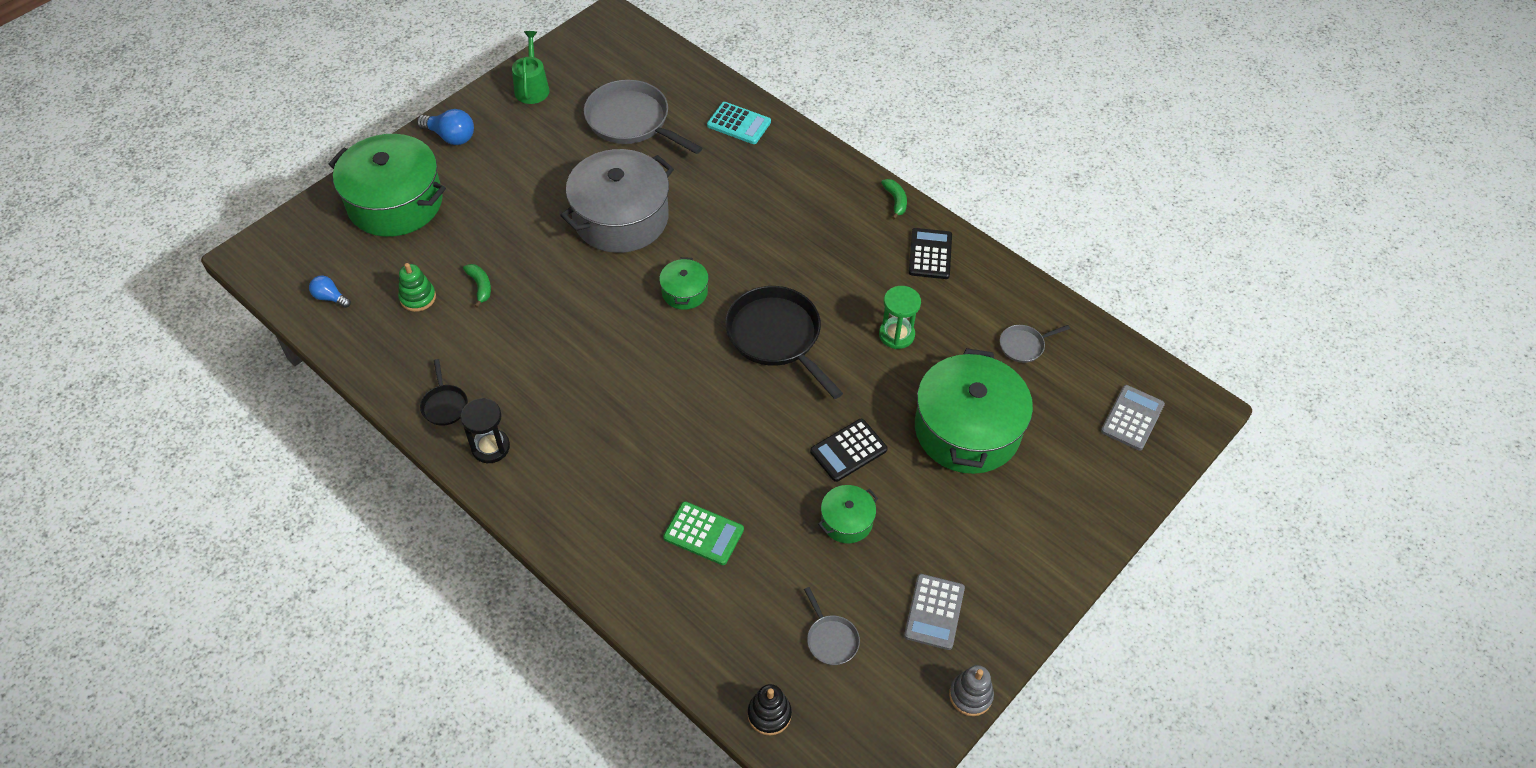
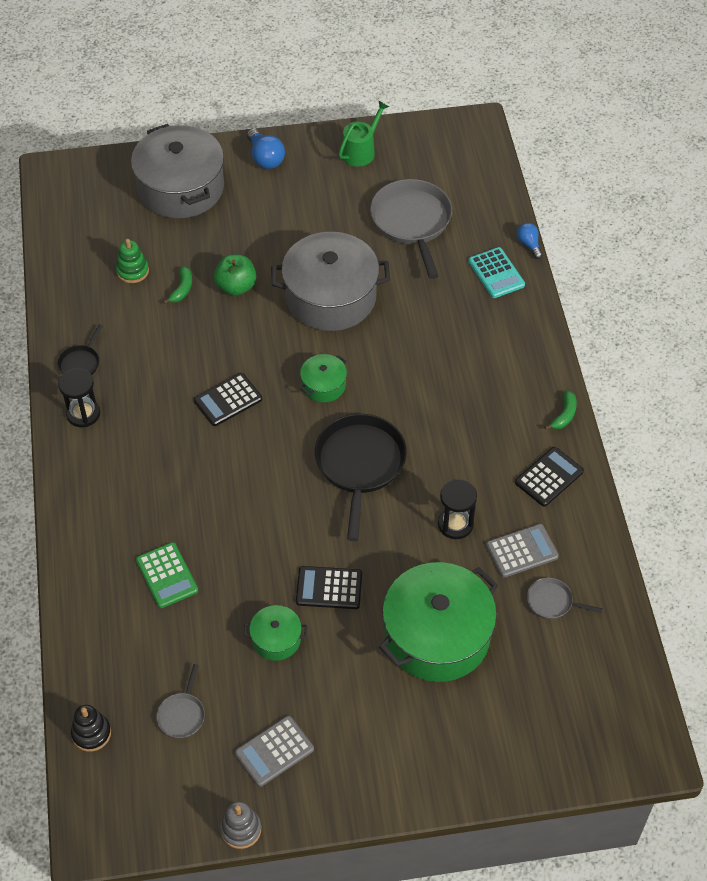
camera: 40 degrees right, 0 degrees up
blue light bulb [309,275,351,308] -> blue light bulb moved to [517,223,543,259]
green pot [329,134,446,237] -> grey pot [131,124,224,218]
green hourglass [879,286,921,349] -> black hourglass [438,479,477,539]
grey calculator [1101,385,1165,451] -> grey calculator moved to [486,524,559,578]
none -> black calculator [194,373,262,426]
none -> green apple [214,254,256,296]

